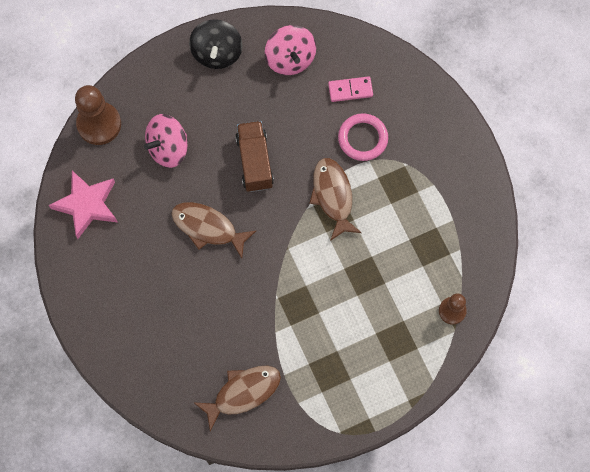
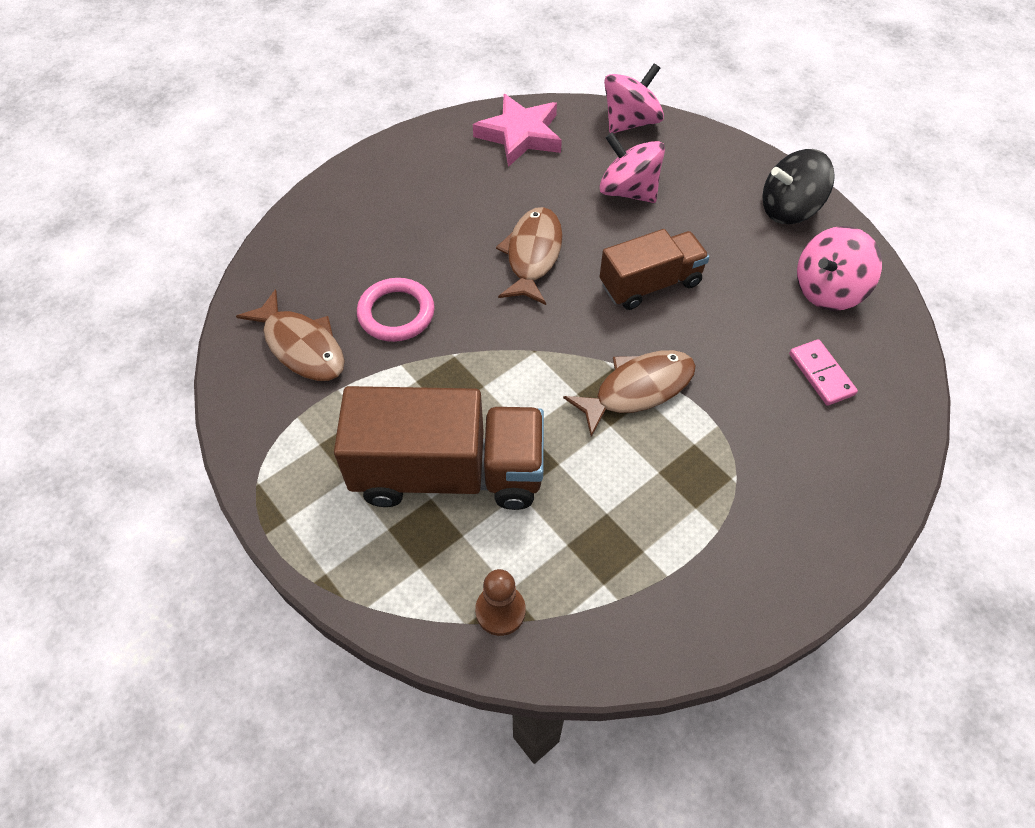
camera: 75 degrees right, 15 degrees down
brown pawn [75,85,121,145] -> pink spinning top [604,63,664,133]
pink ring [338,113,388,161] -> pink ring moved to [357,278,435,342]
none -> brown truck [334,386,544,510]

